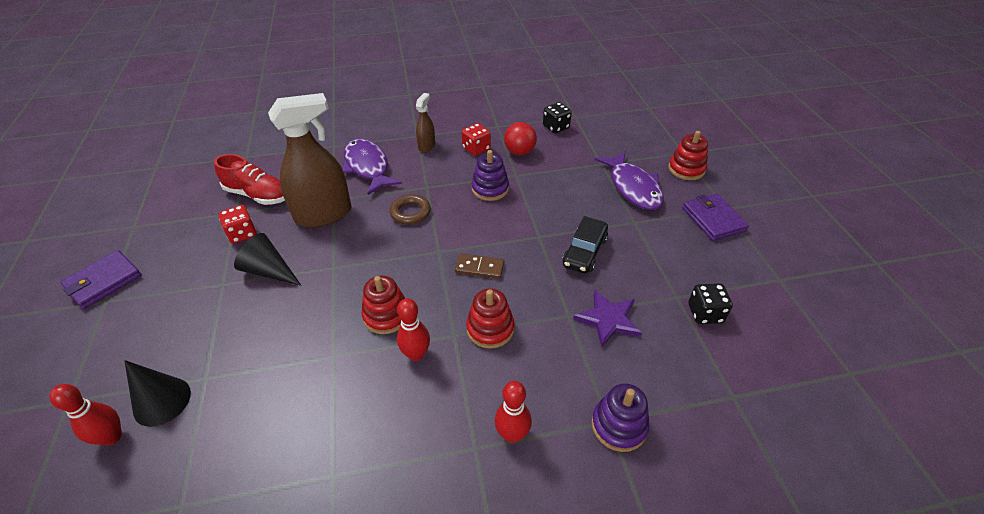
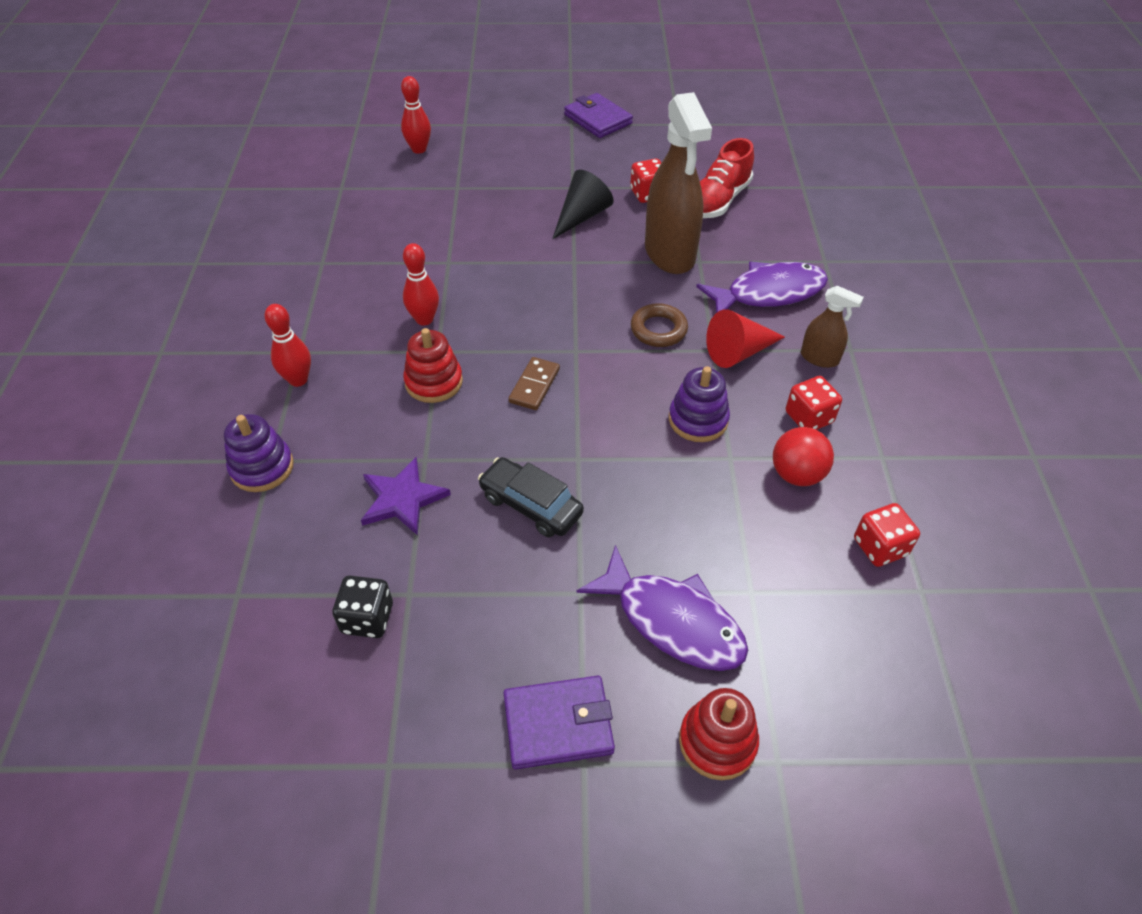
camera: 100 degrees right, 5 degrees up
black cone [124,360,191,427] -> none
red stacking toy [361,276,405,334] -> none
black dice [543,102,572,133] -> red dice [854,503,920,567]
purple fish [595,151,664,210] -> purple fish turned 135 degrees counterclockwise [577,545,748,671]
none -> red cone [706,309,785,368]

